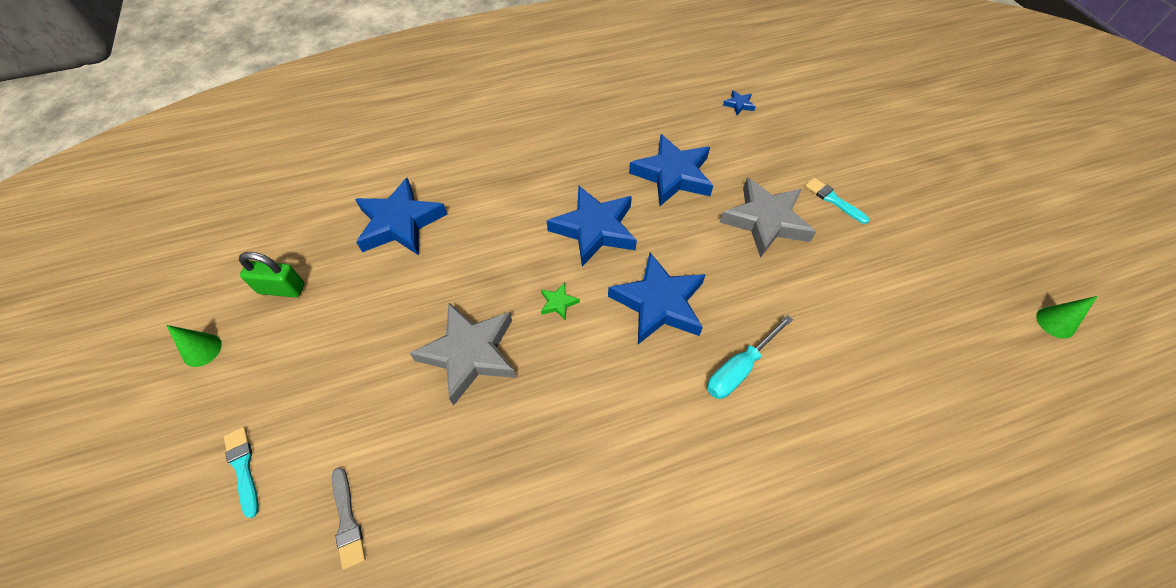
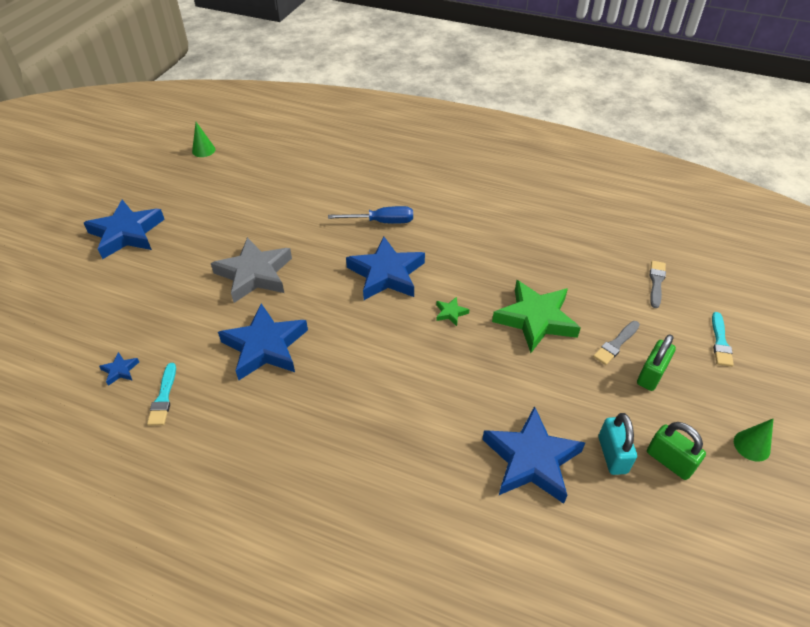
camera: 140 degrees left, 10 degrees down
grey star [410,303,516,406] -> green star [492,280,581,353]
blue star [547,186,637,266] -> blue star moved to [84,200,165,259]
turquoise screwdriver [707,315,793,399] -> blue screwdriver [328,206,413,223]
turquoise brush [805,178,870,224] -> turquoise brush moved to [147,363,176,426]
none -> grey brush [593,321,640,365]
none -> turquoise padlock [599,413,637,475]
none -> green padlock [637,334,676,391]

